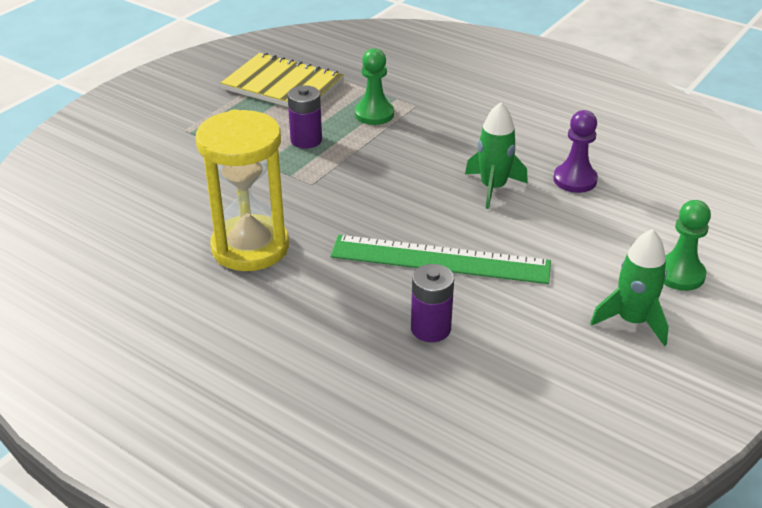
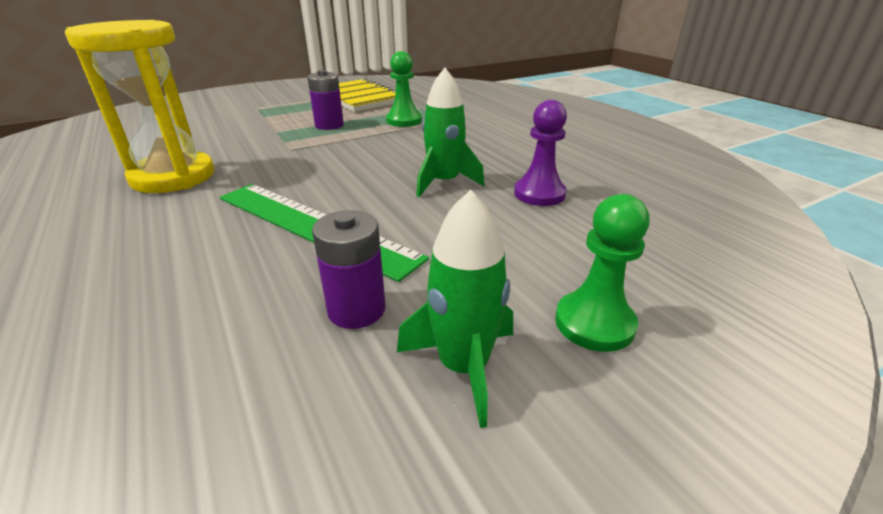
camera: 25 degrees right, 5 degrees down
purple battery [411,264,454,342] -> purple battery moved to [312,210,386,329]

